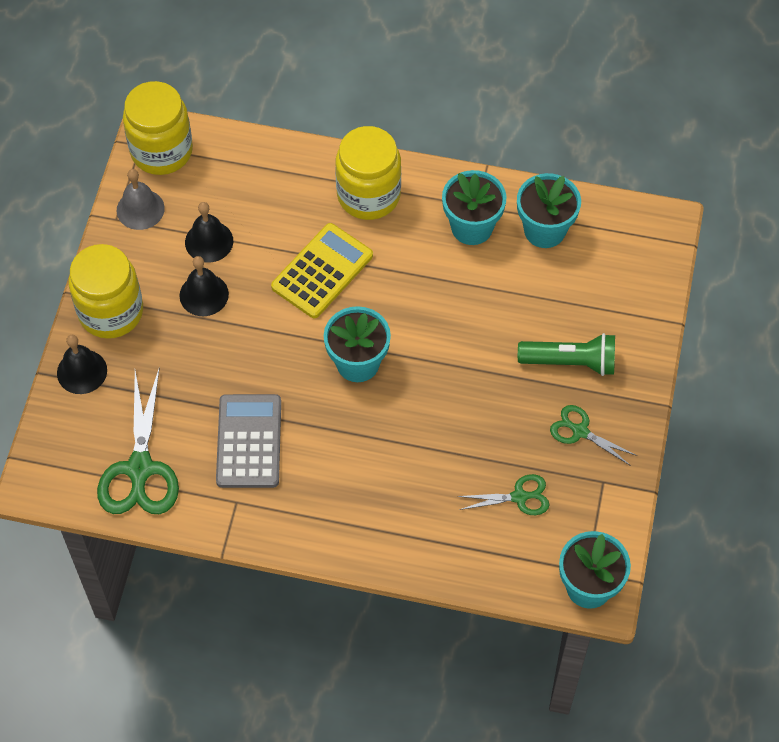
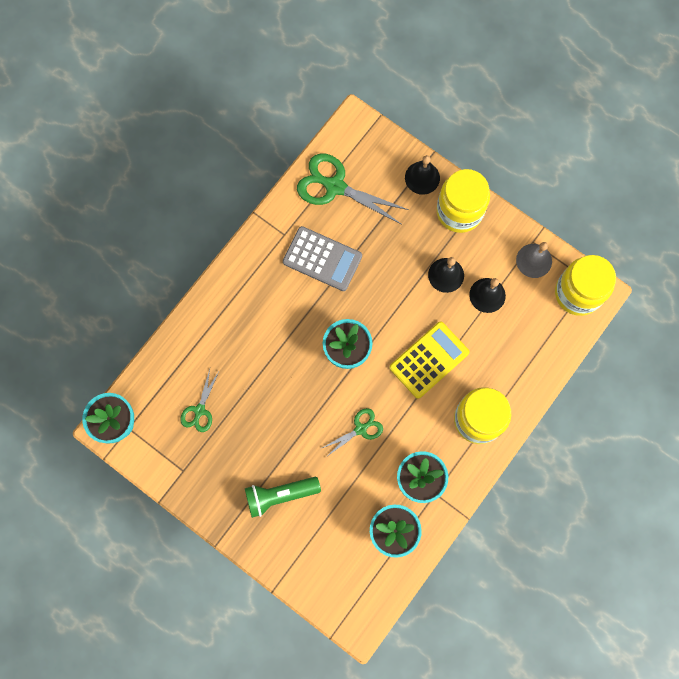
camera: 115 degrees right, 15 degrees up
yellow calculator [271,223,373,318] -> yellow calculator turned 105 degrees counterclockwise [389,321,469,399]
green flashlight [518,333,615,376] -> green flashlight turned 45 degrees clockwise [245,477,321,518]
green scissors [550,405,637,466] -> green scissors moved to [322,408,383,457]

